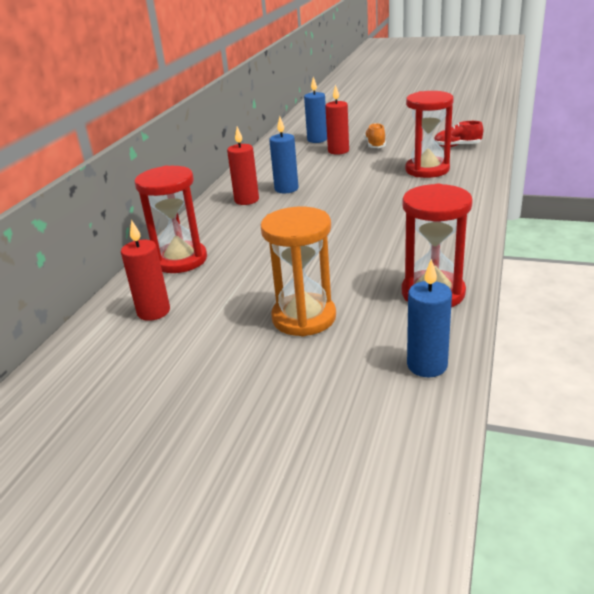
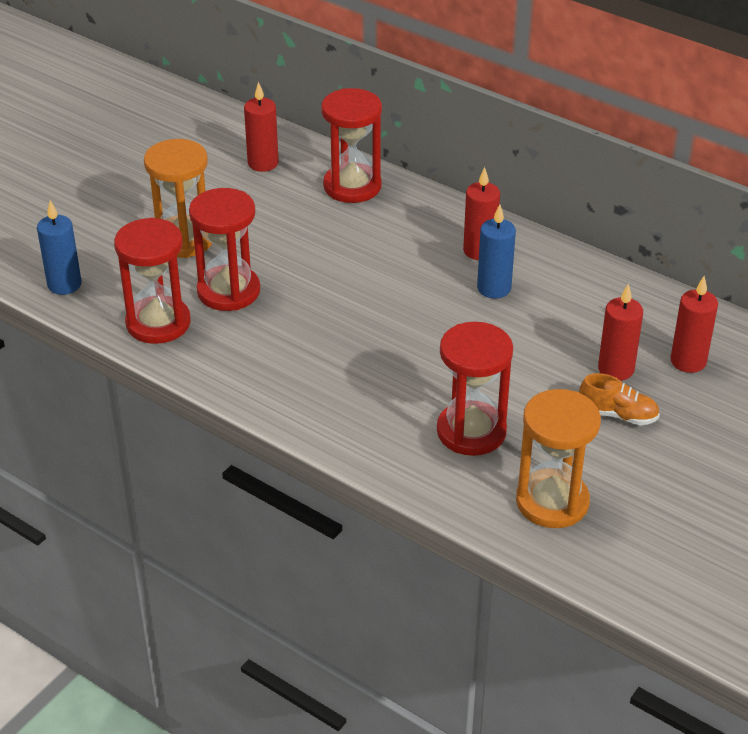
camera: 105 degrees right, 10 degrees up
blue candle [304,77,327,143] -> red candle [670,276,718,373]
red shoe [434,121,484,147] -> orange hourglass [516,389,601,528]
none -> red hourglass [189,188,260,311]

